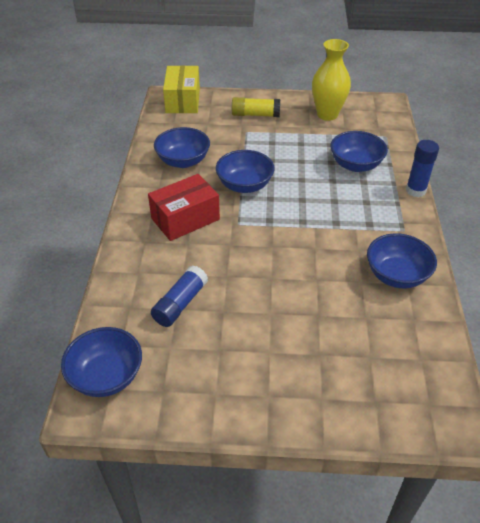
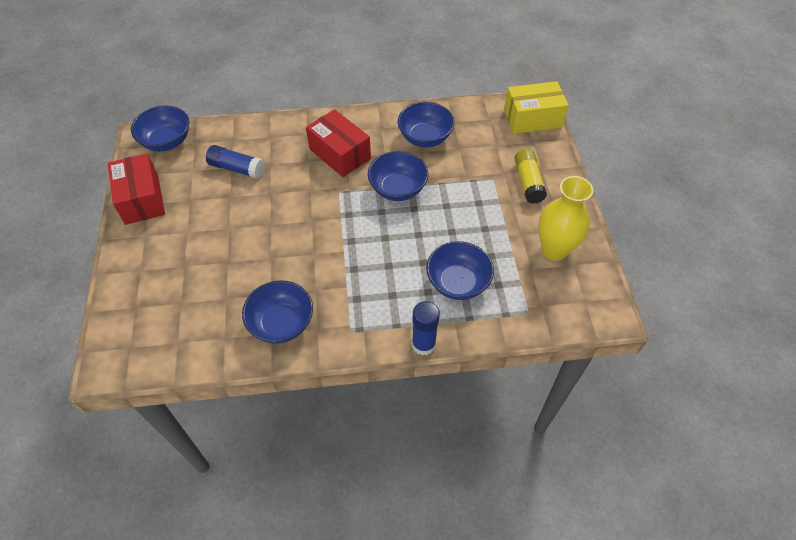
camera: 80 degrees right, 10 degrees up
none -> red box [108,153,165,225]

